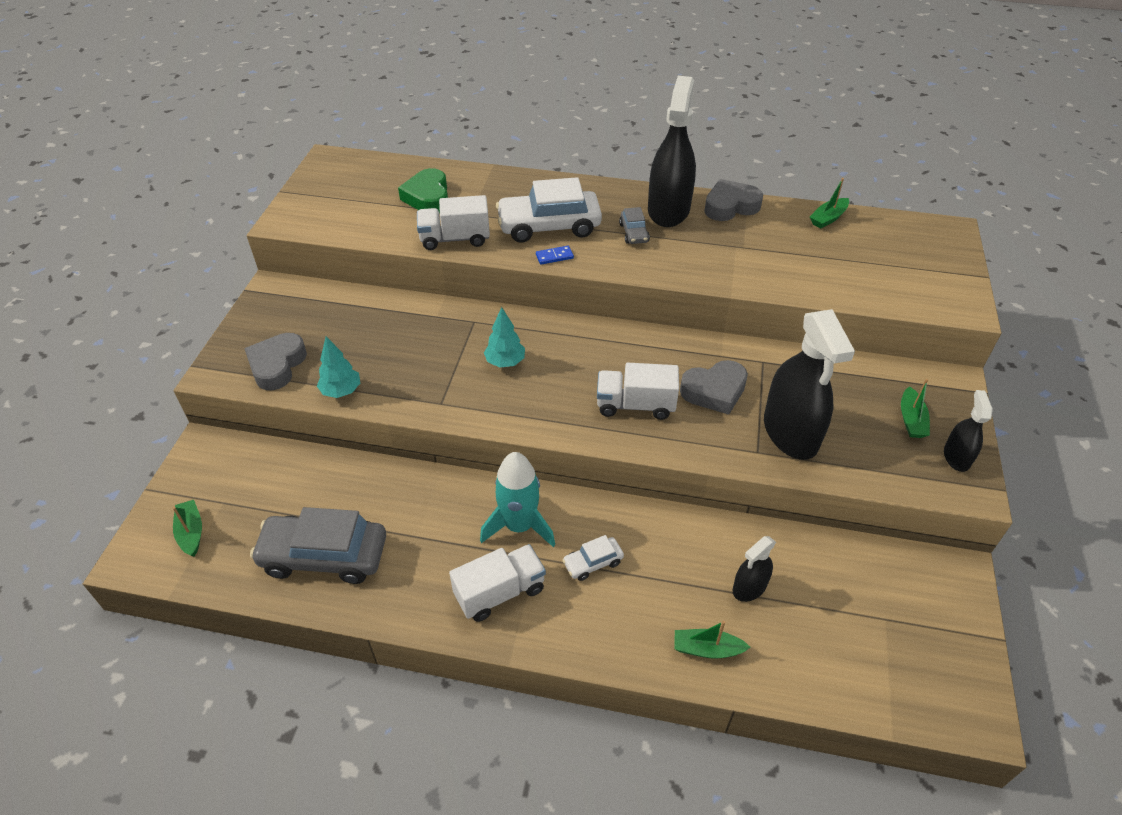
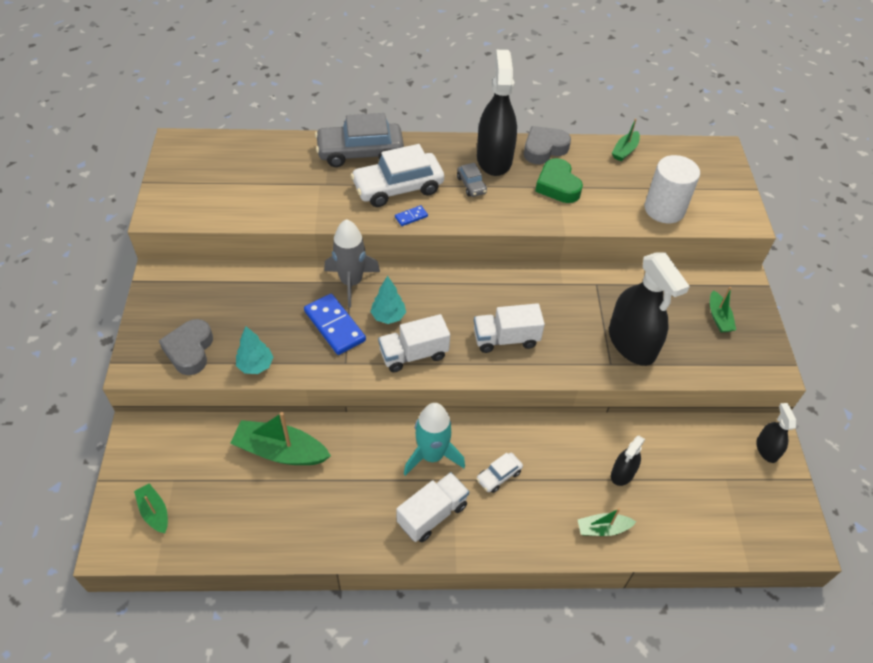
camera: 15 degrees left, 5 degrees up
grey car [250,507,386,584] -> grey car moved to [315,113,404,167]
green heart [398,168,448,213] -> green heart moved to [535,158,583,203]
white truck [417,195,490,250] -> white truck moved to [378,314,450,372]
grey heart [680,360,748,415] -> none
black spray bottle [944,390,993,472] -> black spray bottle moved to [756,403,796,463]
none -> green boat [230,412,331,465]
none -> blue domino [304,294,366,355]
none -> grey rocket [324,219,380,307]
none -> white cylinder [644,155,700,223]

